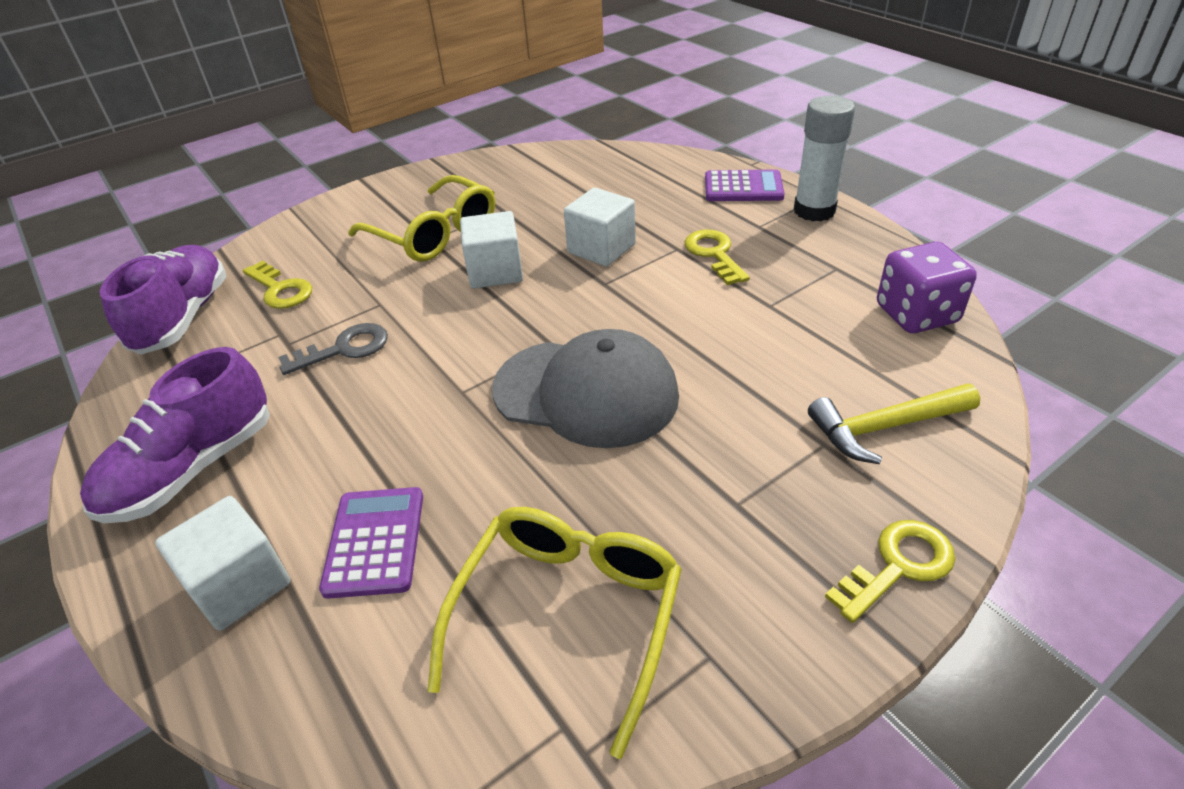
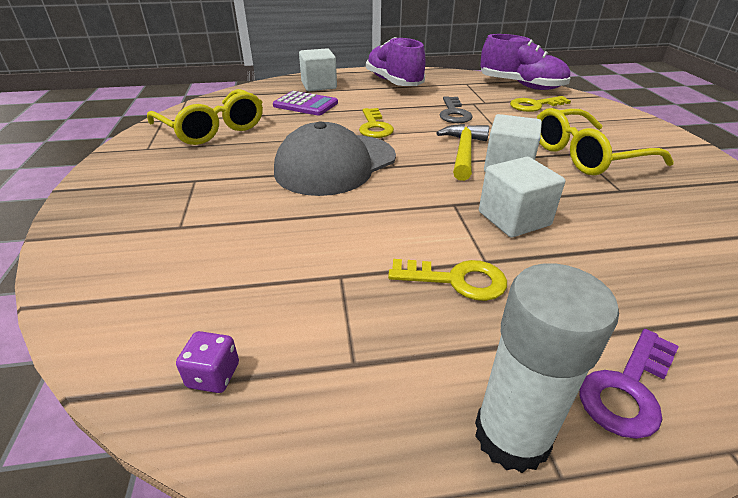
camera: 115 degrees right, 5 degrees down
purple calculator [705,169,785,201] -> purple key [580,329,679,439]
yellow hammer [808,384,980,464] -> yellow hammer moved to [436,124,489,181]
yellow key [825,520,955,623] -> yellow key moved to [359,108,394,138]
purple dice [877,242,977,333] -> purple dice [176,331,239,393], size x0.50

